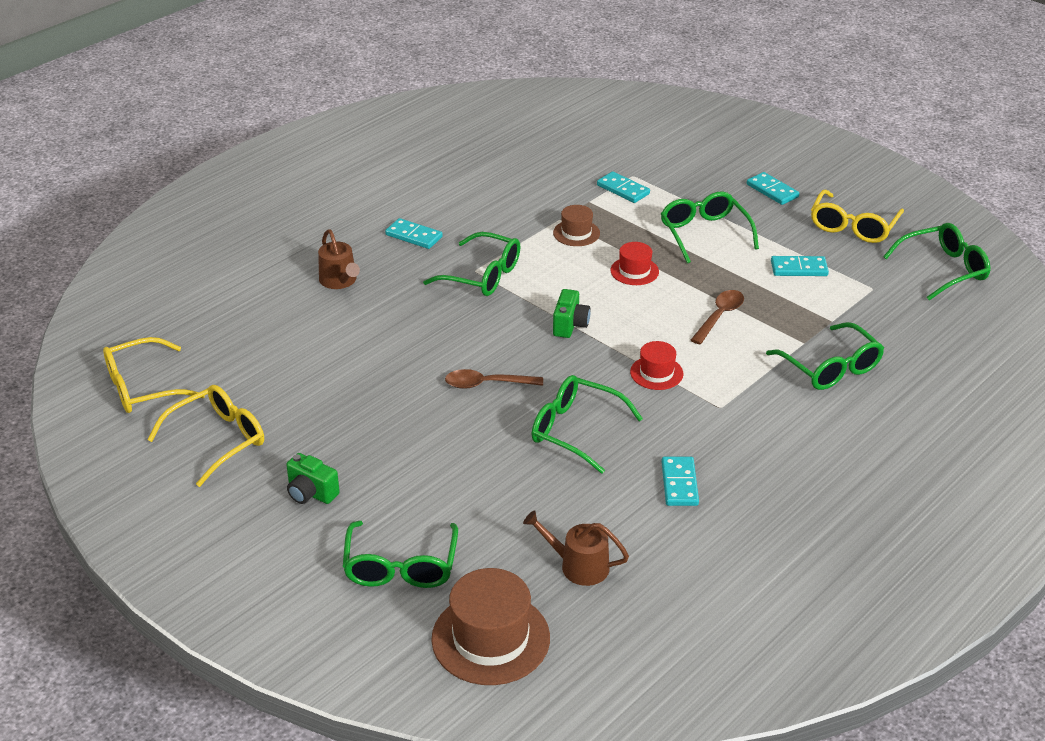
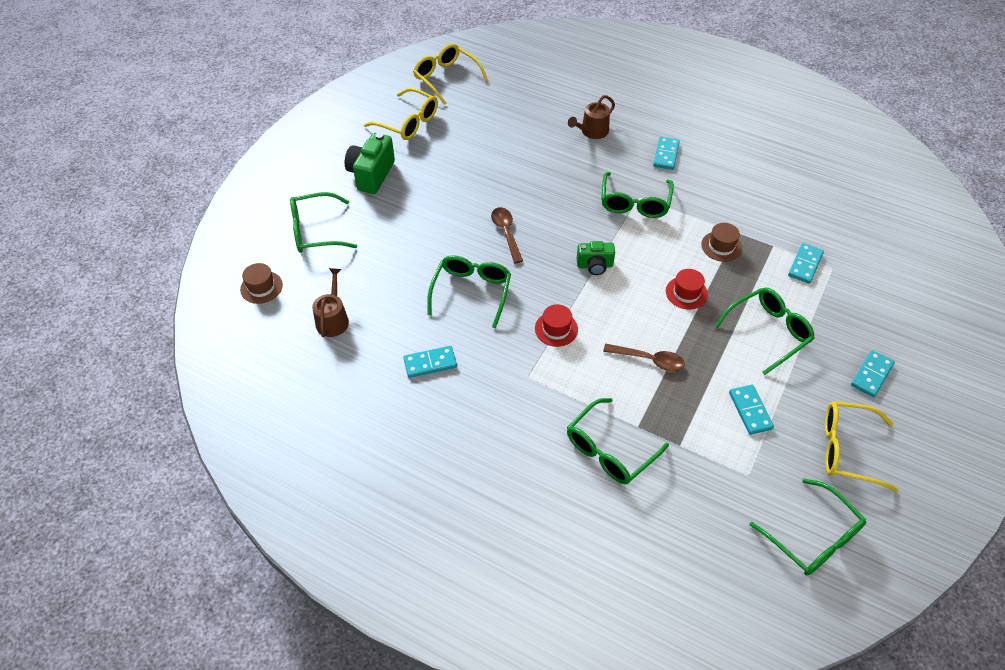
camera: 75 degrees right, 15 degrees up
green camera [286,453,340,504] -> green camera [345,133,395,194], size x1.59
brown hat [431,568,550,685] -> brown hat [240,263,283,304], size x0.55

